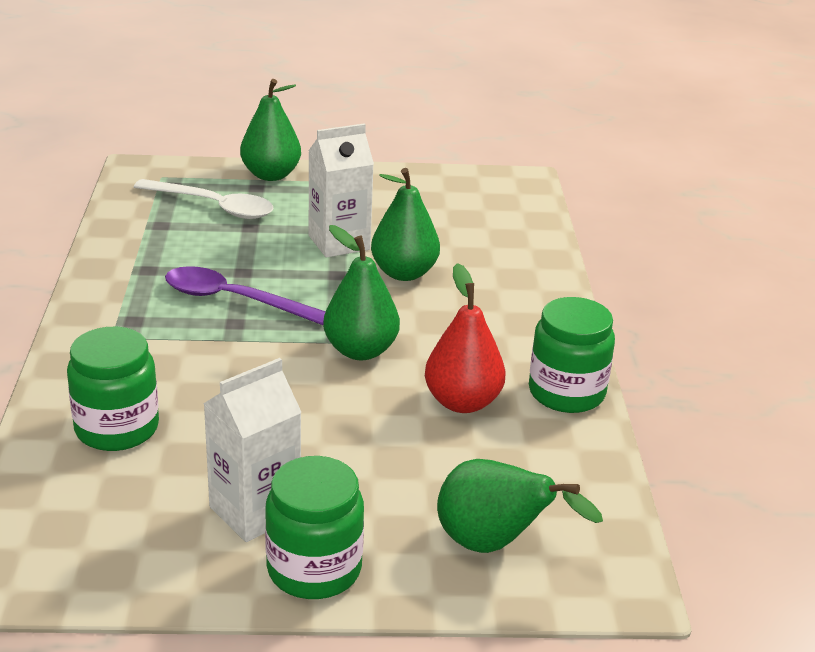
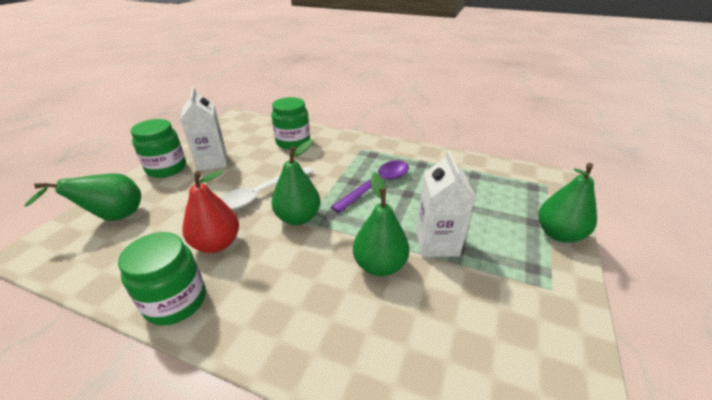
camera: 115 degrees right, 5 degrees up
white spoon [134,179,274,219] -> white spoon moved to [220,166,315,210]

